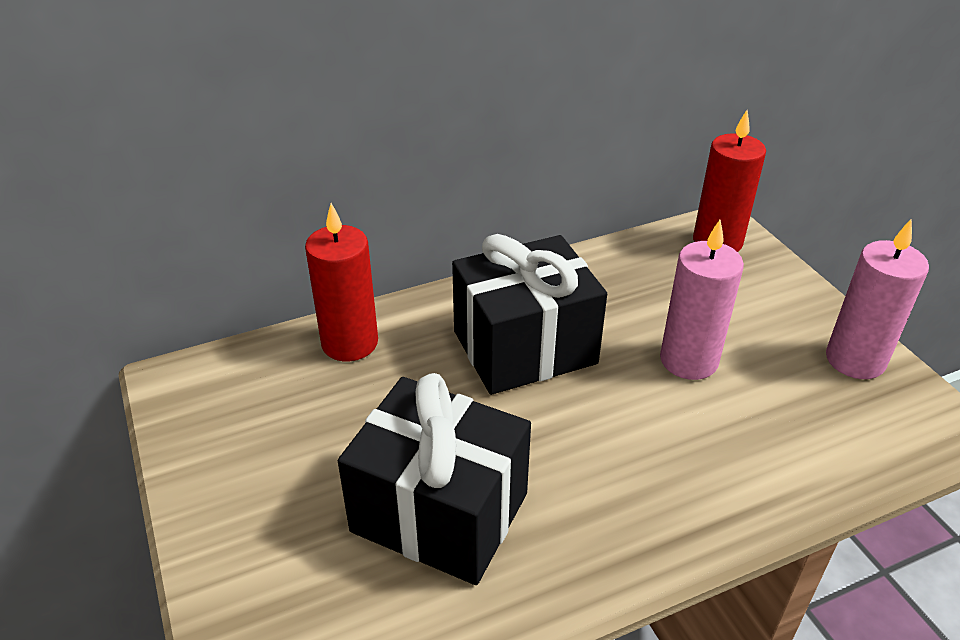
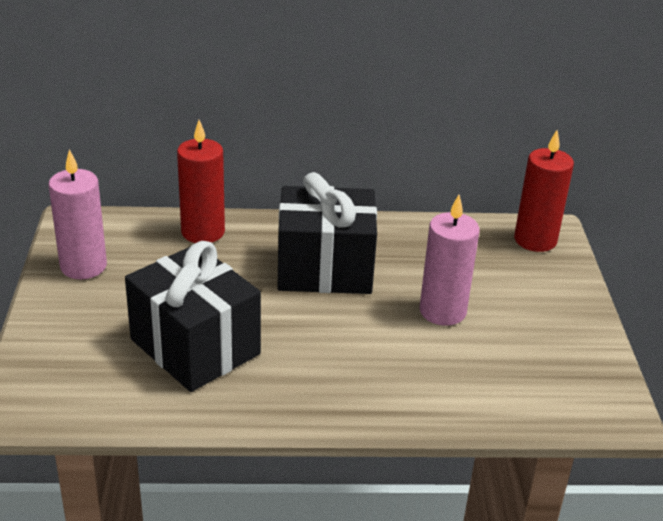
camera: 20 degrees right, 5 degrees down
pink candle [826,219,929,379] -> pink candle moved to [49,149,107,279]

